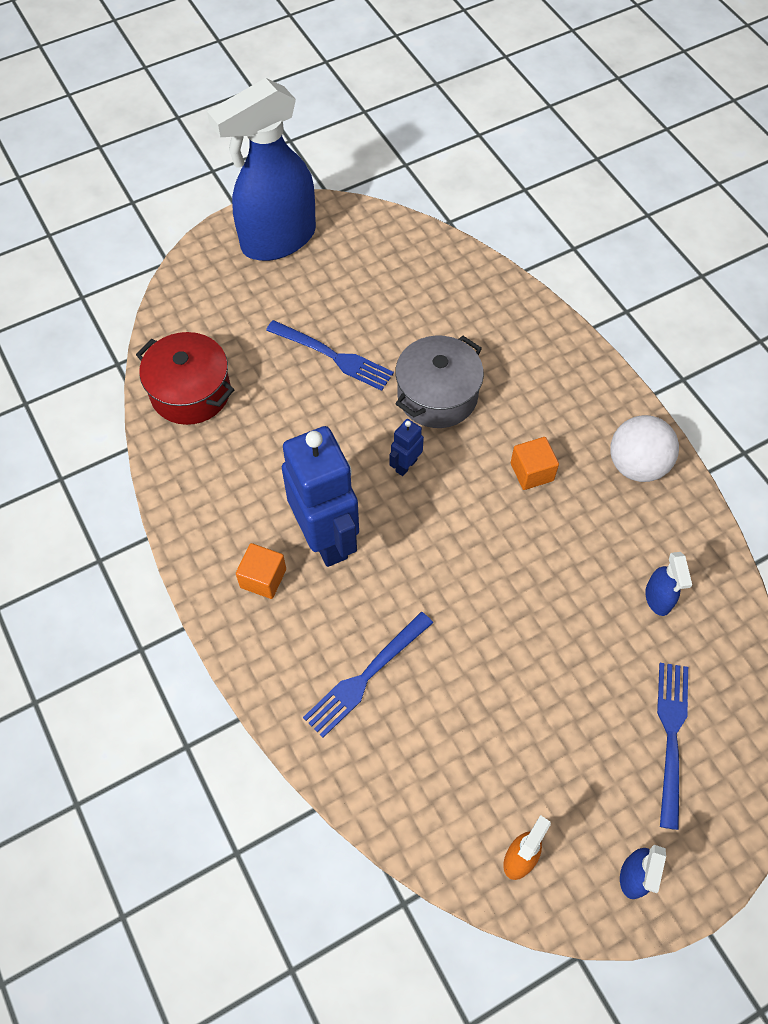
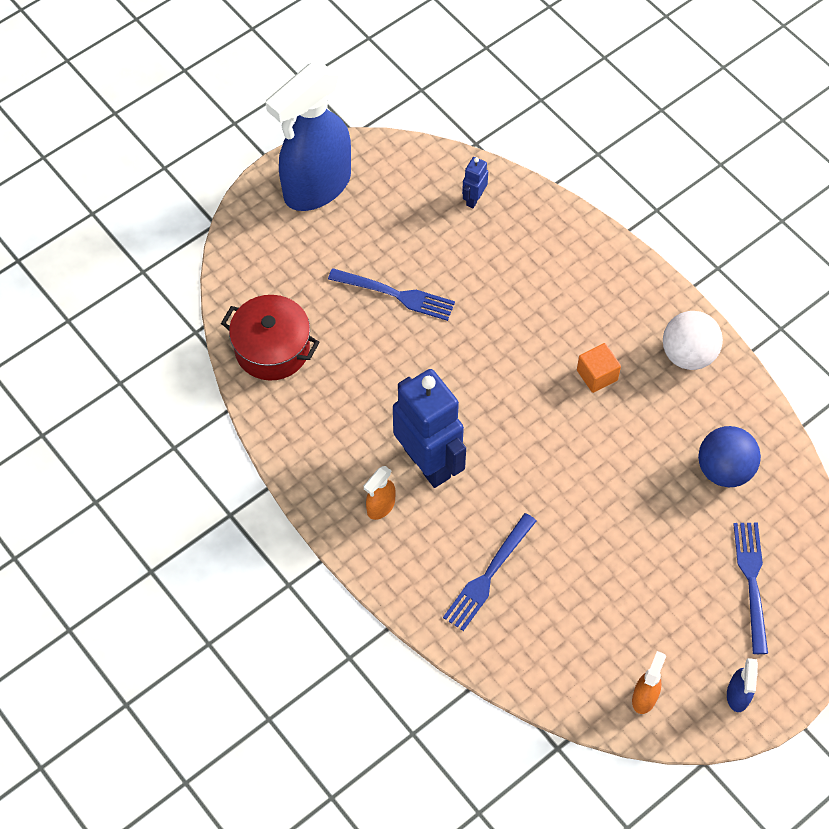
camera: 10 degrees left, 0 degrees up
orange cube [236,543,286,599] -> orange spray bottle [364,466,396,520]
blue robot [389,419,424,476] -> blue robot moved to [462,157,488,208]
grey pot [395,336,484,428] -> none
blue spray bottle [645,552,692,616] -> blue ball [698,426,761,487]

